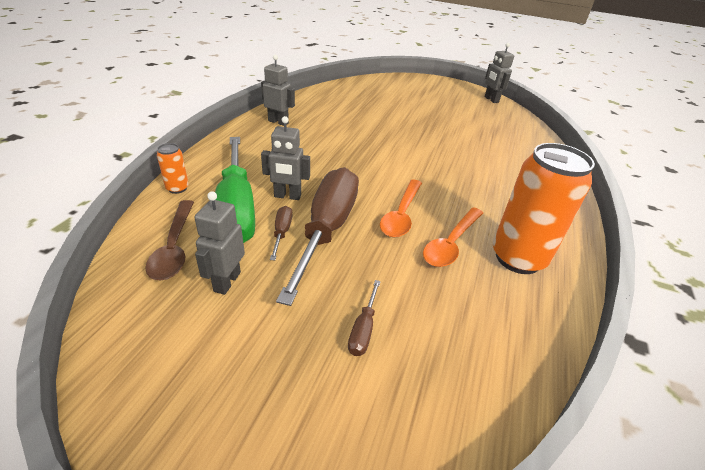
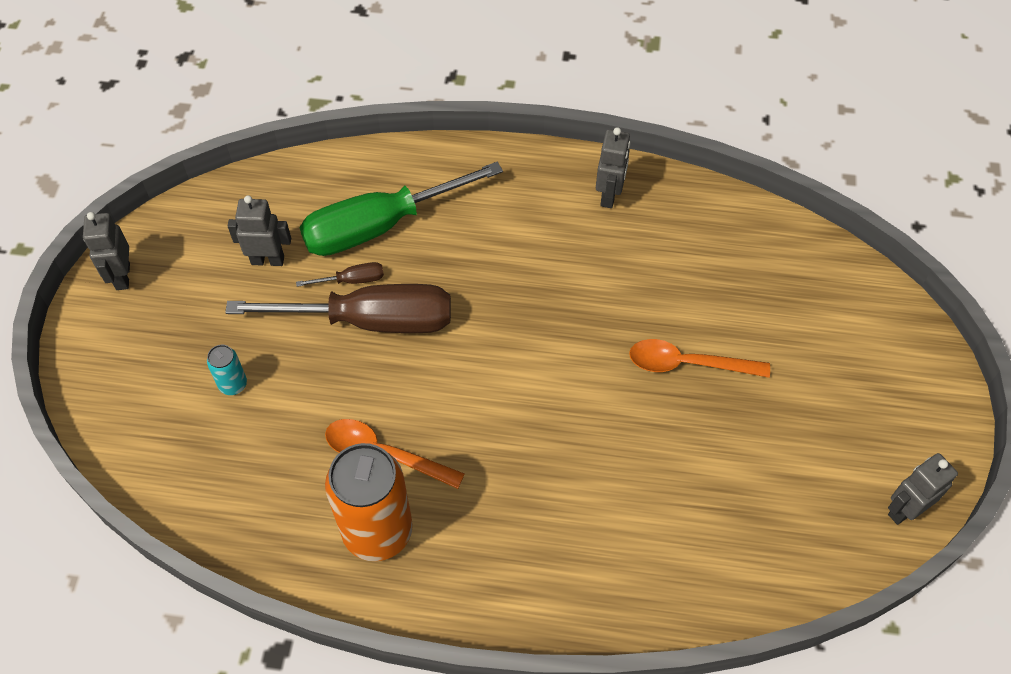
camera: 80 degrees right, 20 degrees up
brown spoon [145,200,194,280] -> none
orange can [157,143,189,194] -> none
grey robot [261,116,310,200] -> grey robot moved to [83,212,130,290]
brown screwdriver [348,280,381,356] -> turquoise can [207,345,247,395]
orange spoon [380,180,422,238] -> orange spoon moved to [629,339,770,378]

